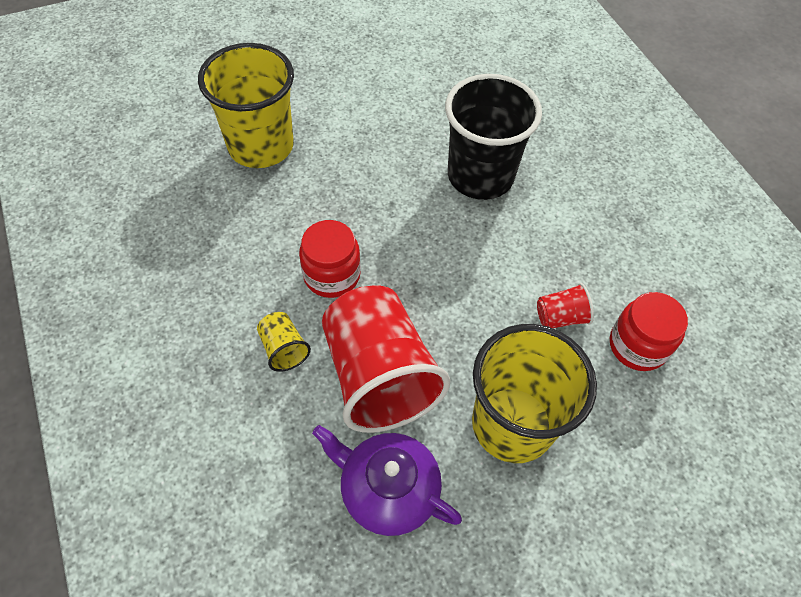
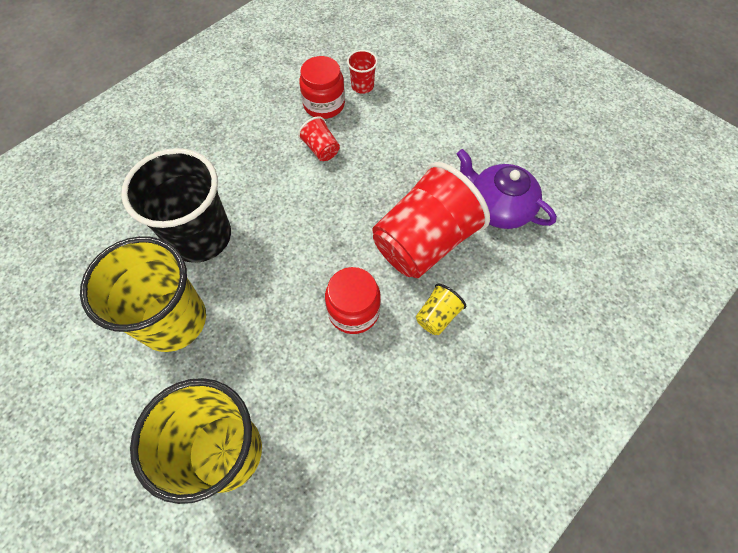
camera: 110 degrees left, 5 degrees up
purple teapot [312,425,462,536] -> purple teapot turned 120 degrees clockwise [457,149,557,229]
yellow cup [472,324,597,463] -> yellow cup moved to [80,236,206,352]
none -> red cup [347,50,378,94]

